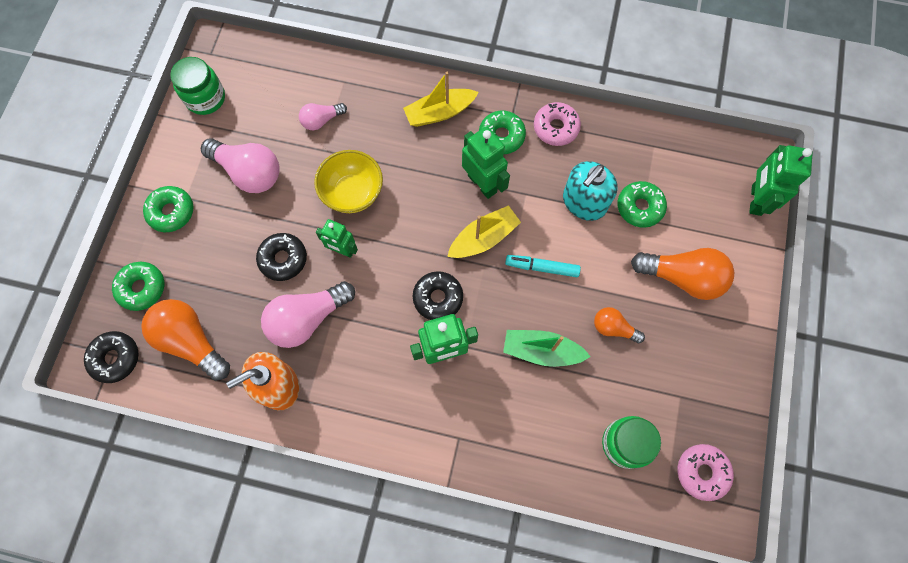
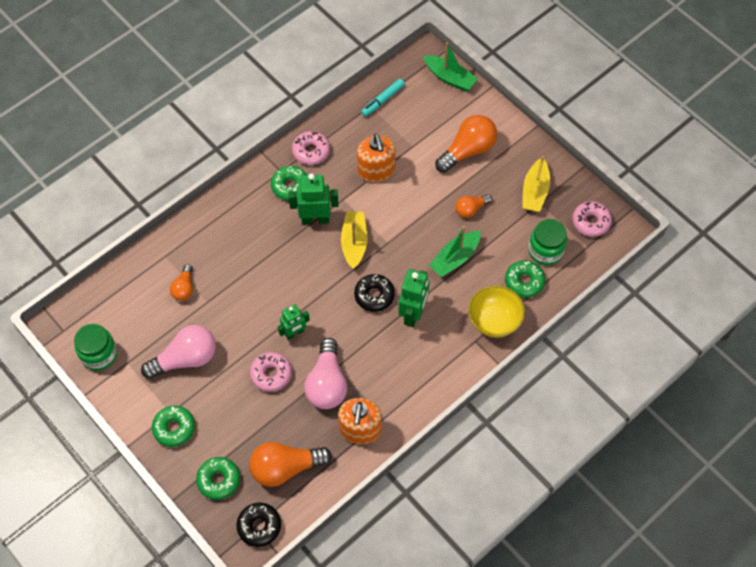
camera: 55 degrees left, 10 degrees down
black donut [256,233,307,281] -> pink donut [250,352,292,392]
pink light bulb [299,103,347,130] -> orange light bulb [170,264,193,301]
yellow bowl [314,150,383,213] -> yellow bowl moved to [468,285,525,338]
yellow boat [403,72,479,127] -> yellow boat moved to [523,156,550,212]
turquoise marker [505,255,581,277] -> turquoise marker moved to [361,79,405,117]
turquoise soap dispenser [563,161,618,221] -> orange soap dispenser [357,134,396,182]
green donut [617,181,667,228] -> green donut moved to [505,260,545,298]
green robot [749,145,813,216] -> green boat [423,42,478,91]

